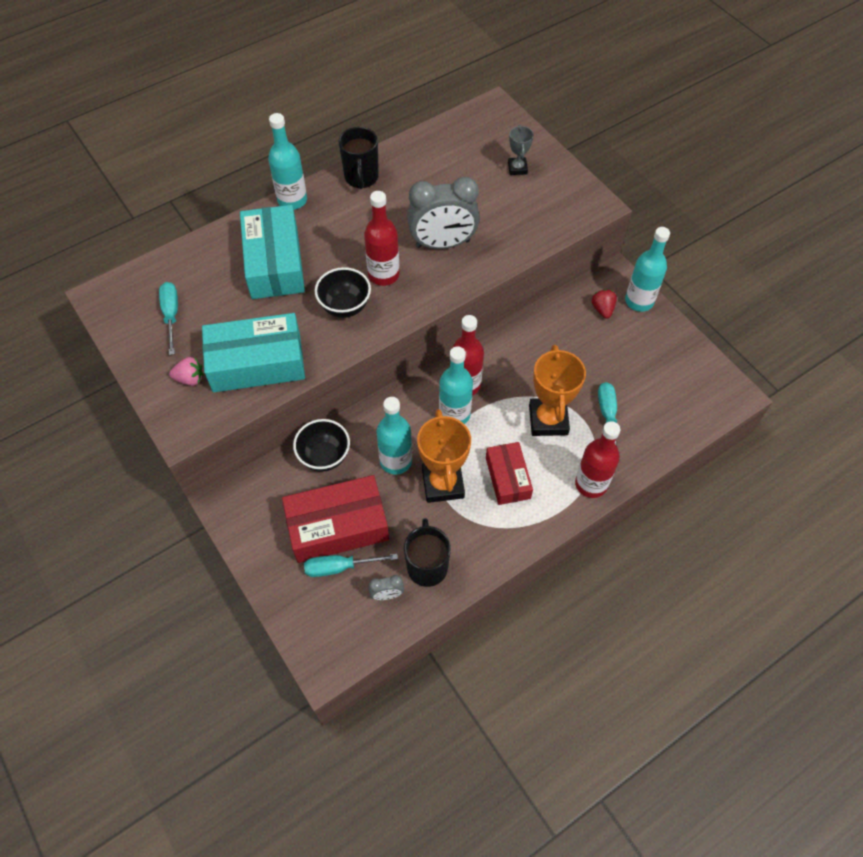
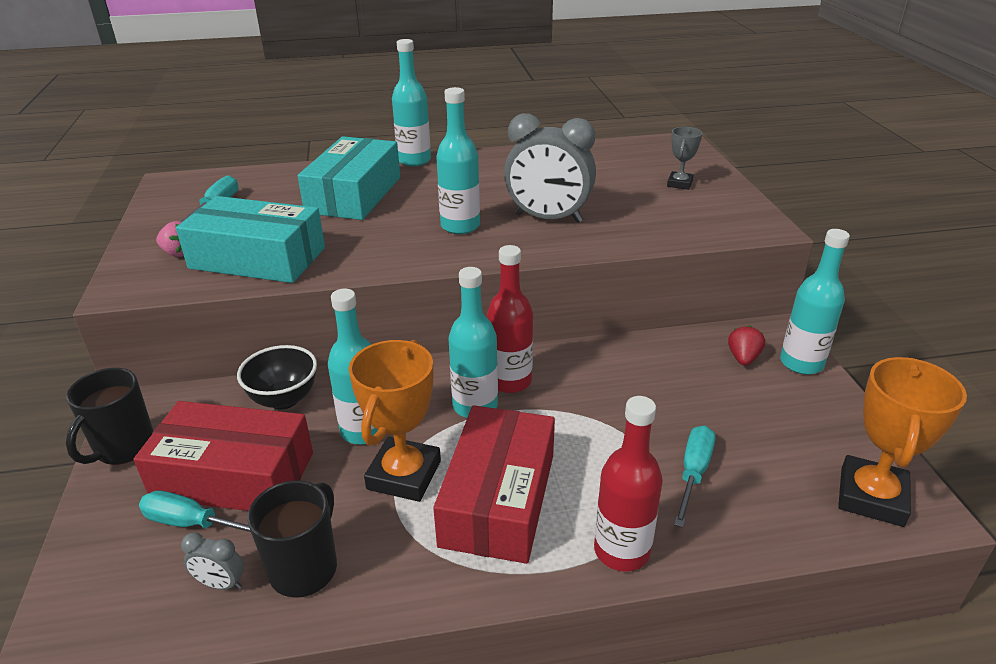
camera: 25 degrees right, 25 degrees down
black bowl [314,267,371,318] -> none
black mug [338,127,379,189] -> black mug moved to [66,368,153,465]
red bottle [364,191,399,286] -> turquoise bottle [436,87,480,234]
red box [486,442,533,505] -> red box [433,405,555,564], size x1.66
orange trophy [529,344,586,436] -> orange trophy moved to [838,357,967,527]

